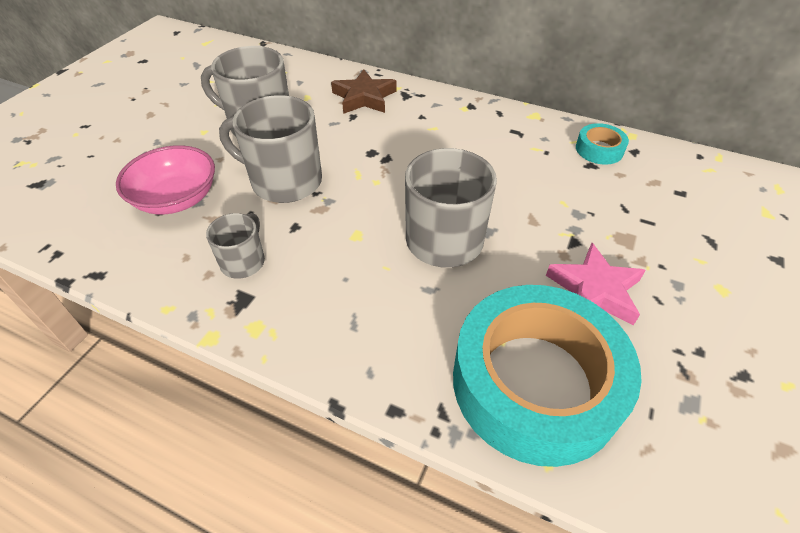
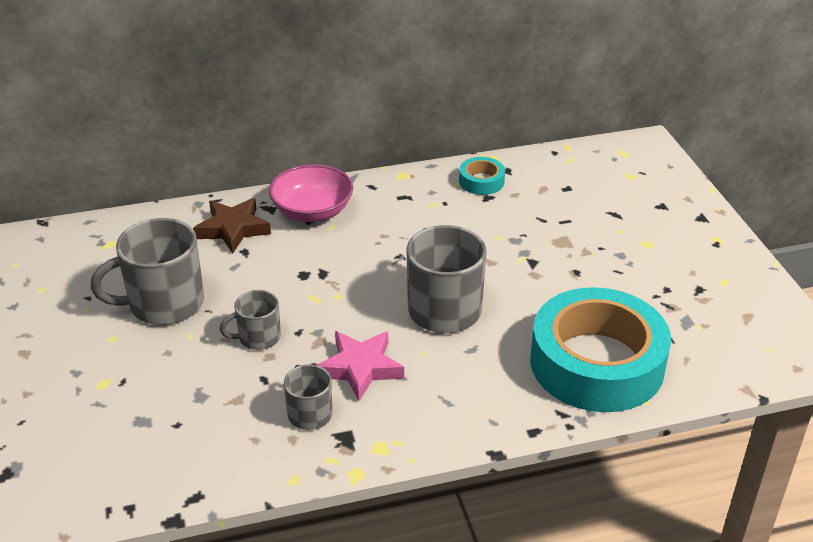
camera: 40 degrees left, 10 degrees down
pink bowl [116,145,215,215] -> pink bowl moved to [269,164,353,222]
grey mug [219,95,322,203] -> grey mug [220,290,281,350], size x0.55
pink star [546,243,646,325] -> pink star moved to [317,331,404,401]

